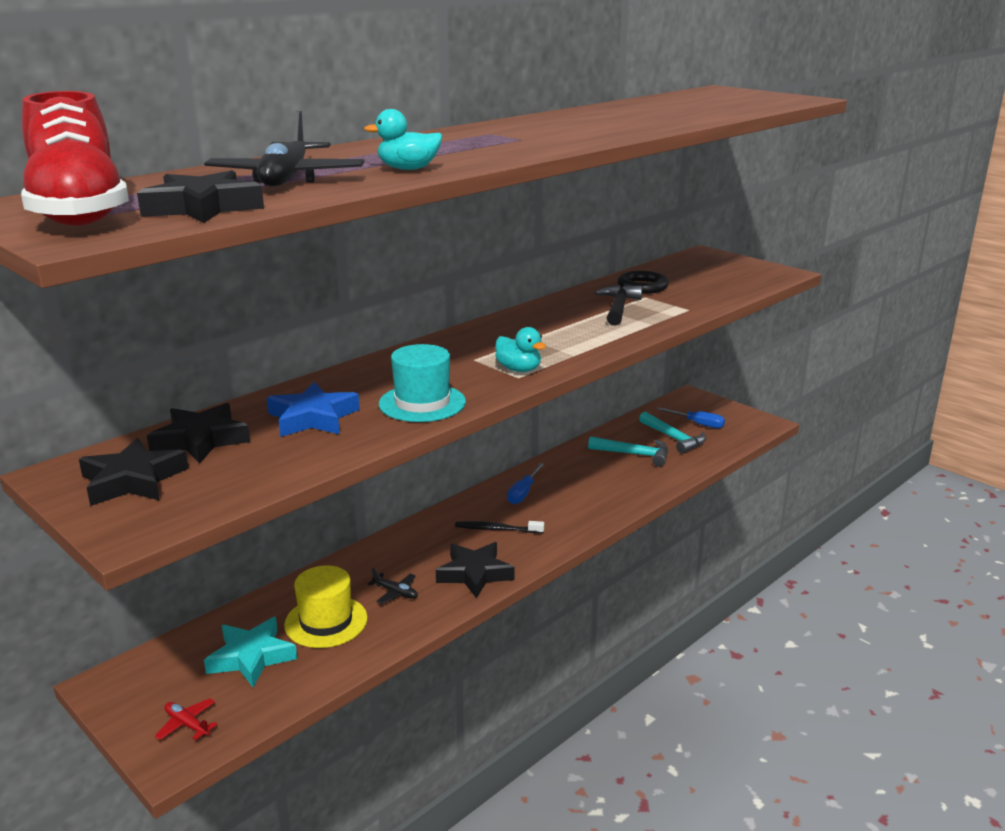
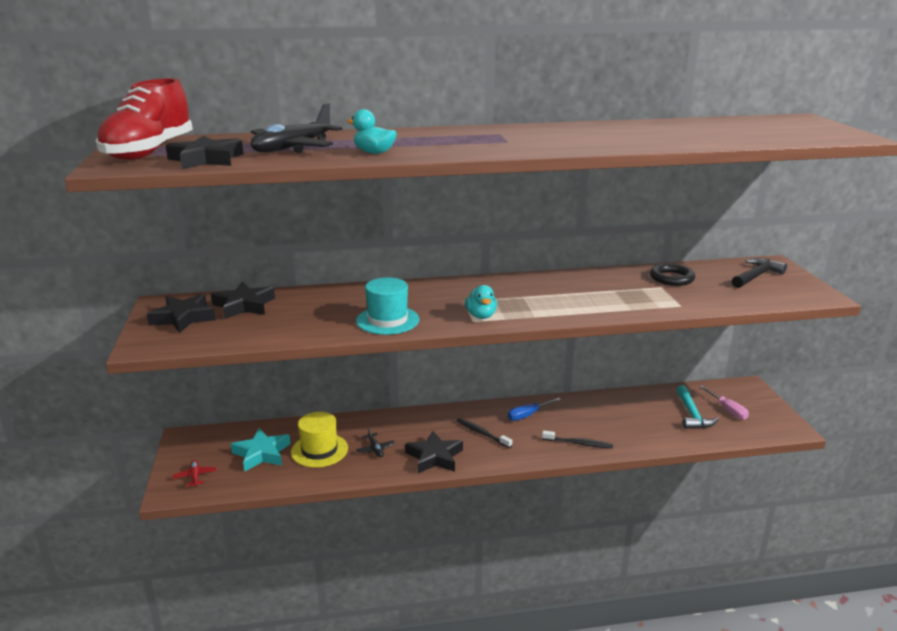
camera: 35 degrees right, 0 degrees up
blue star [267,382,360,437] -> none
turquoise hammer [588,436,668,467] -> none
black hammer [595,285,642,326] -> black hammer moved to [732,258,787,288]
blue screwdriver [657,407,725,428] -> pink screwdriver [700,386,749,420]
none -> black toothbrush [542,430,613,448]

